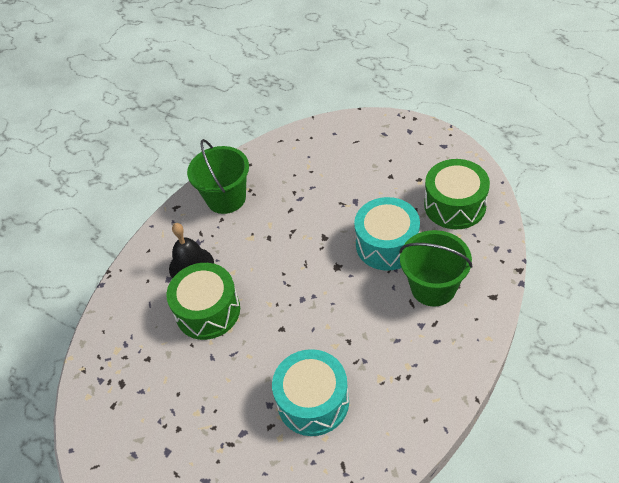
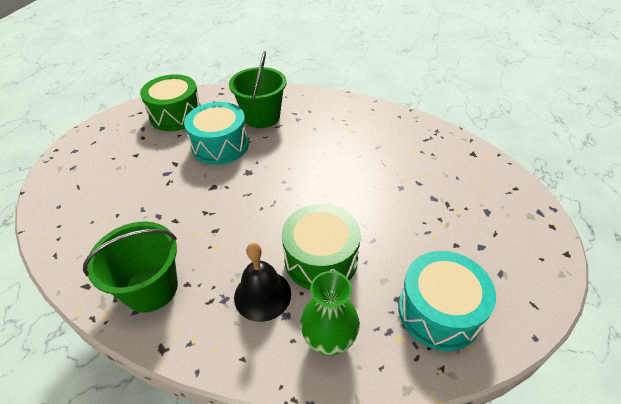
camera: 110 degrees left, 5 degrees down
turquoise drum [272,349,349,436] -> turquoise drum moved to [398,251,496,351]
none -> green vase [300,271,360,356]

